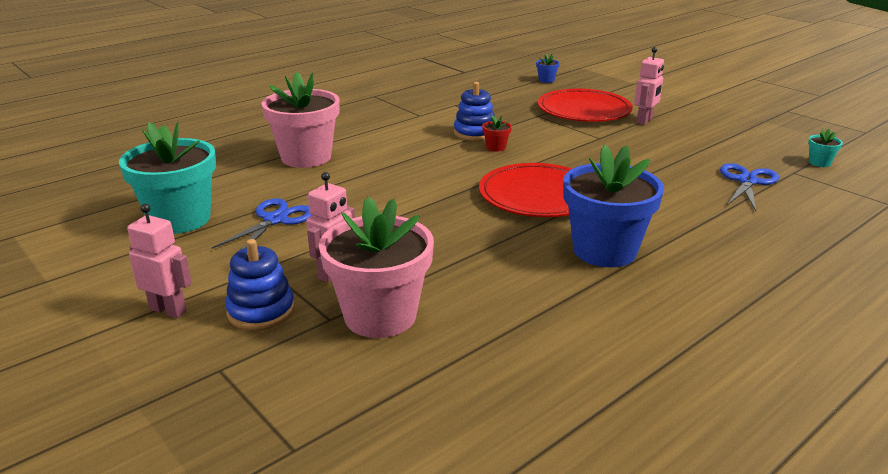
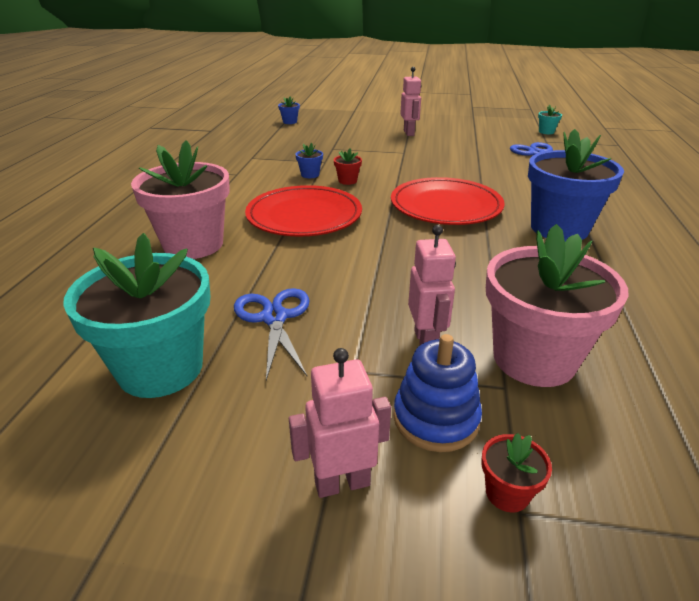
camera: 40 degrees left, 5 degrees up
blue stacking toy [454,82,495,141] -> blue flower pot [295,143,323,178]
red plate [538,89,633,122] -> red plate moved to [245,185,362,236]
none -> red flower pot [481,433,552,512]

